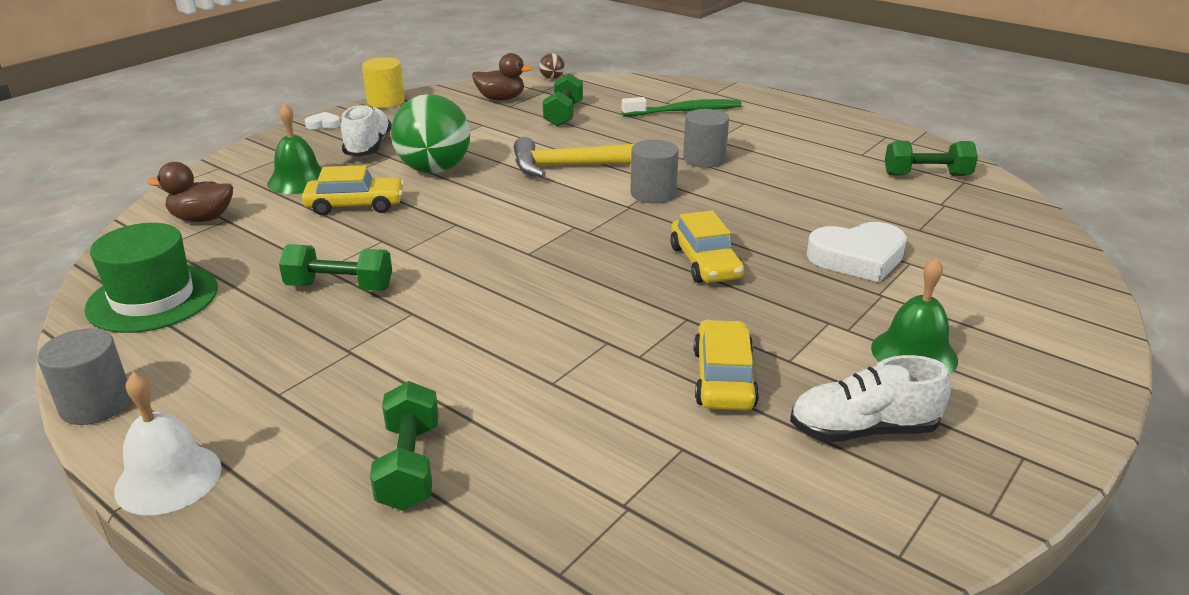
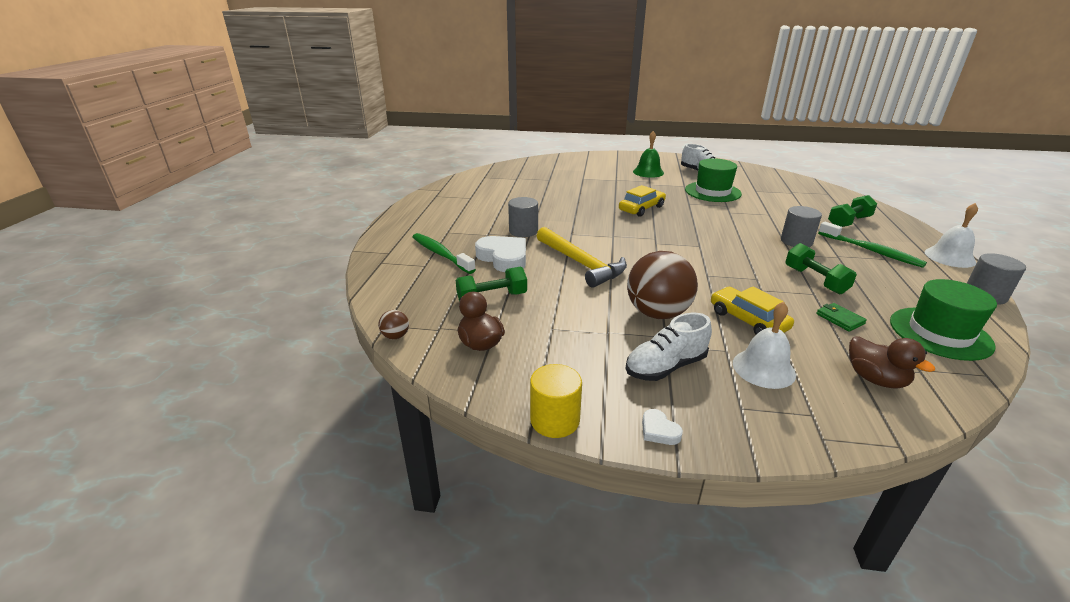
camera: 120 degrees left, 0 degrees up
green bell [267,103,322,194] -> white bell [733,302,796,389]
green ball [391,94,470,173] -> brown ball [627,251,698,319]
grey cylinder [630,140,679,203] -> grey cylinder moved to [781,206,822,247]
yellow car [694,320,759,411] -> green hat [685,158,742,202]
white heart [807,222,907,282] -> white heart moved to [475,236,526,272]
green dumbbell [885,141,978,176] -> none
none -> green wallet [816,303,867,331]
none -> green toothbrush [818,222,927,268]

